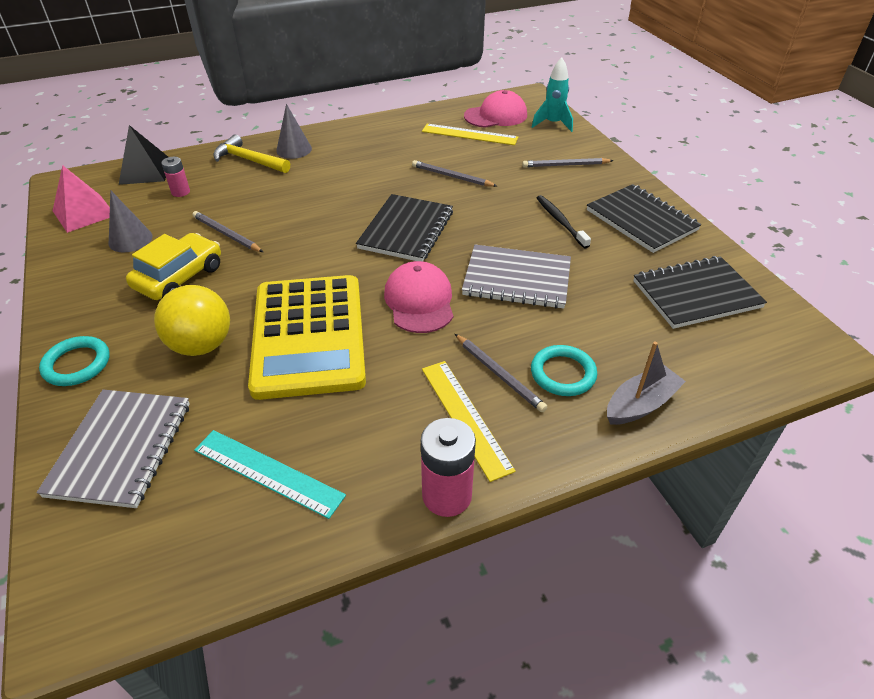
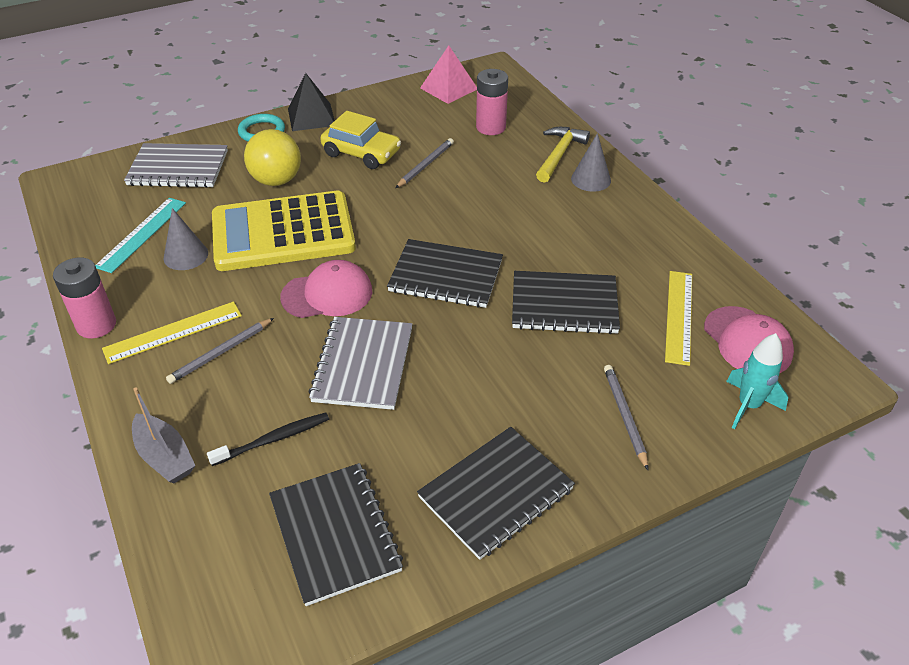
camera: 85 degrees right, 0 degrees up
grey cone [109,190,153,253] -> grey cone moved to [164,208,208,270]
black pyramid [119,125,168,185] -> black pyramid moved to [288,73,335,131]
pink battery [161,157,190,197] -> pink battery [476,69,508,135], size x1.71
grey pencil [412,160,497,187] -> black notebook [512,271,620,334]
turquoise ring [531,345,597,396] -> none
black toothbrush [537,195,591,248] -> black toothbrush moved to [207,413,329,466]

